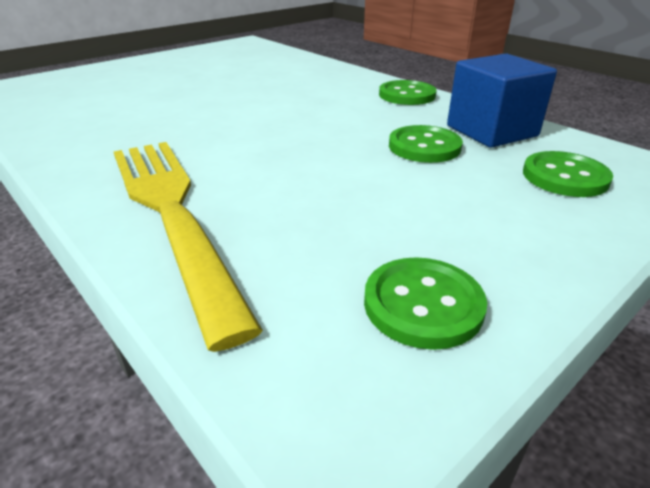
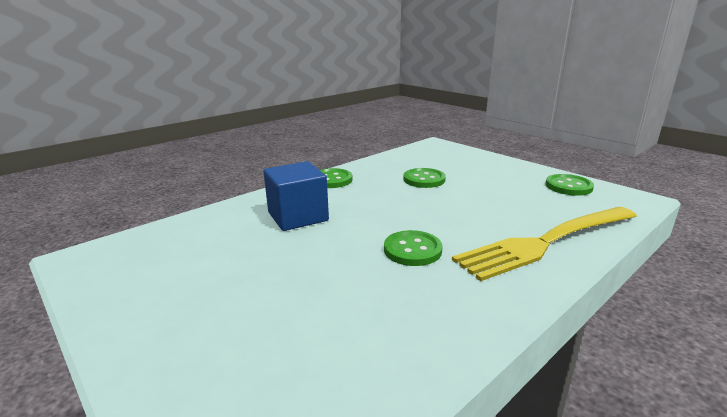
camera: 90 degrees left, 10 degrees down
blue cube [447,54,557,148] -> blue cube moved to [263,161,329,231]
green button [523,151,613,197] -> green button moved to [384,230,443,266]

